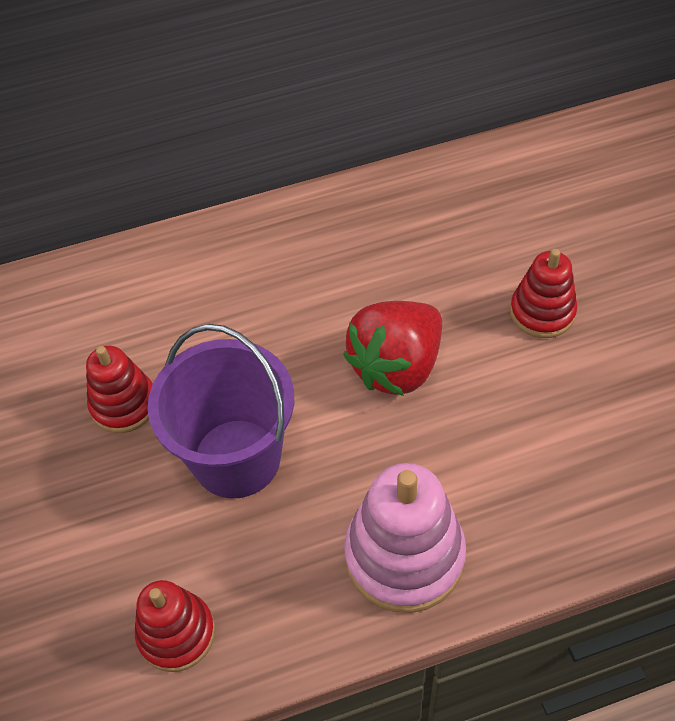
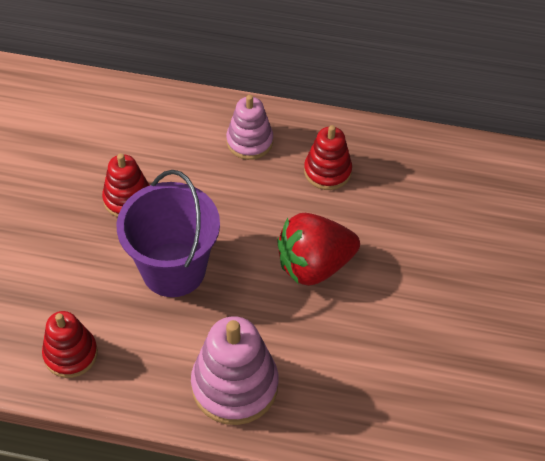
camera: 25 degrees right, 0 degrees up
red stacking toy [510,249,577,338] -> red stacking toy moved to [304,125,352,190]
none -> pink stacking toy [226,95,273,160]

